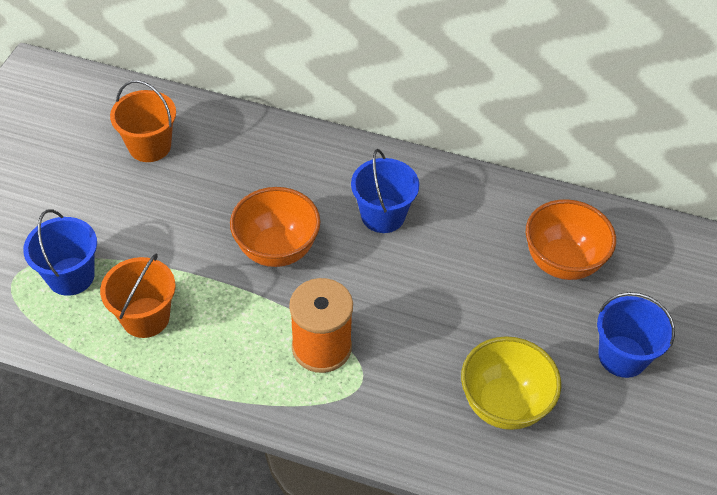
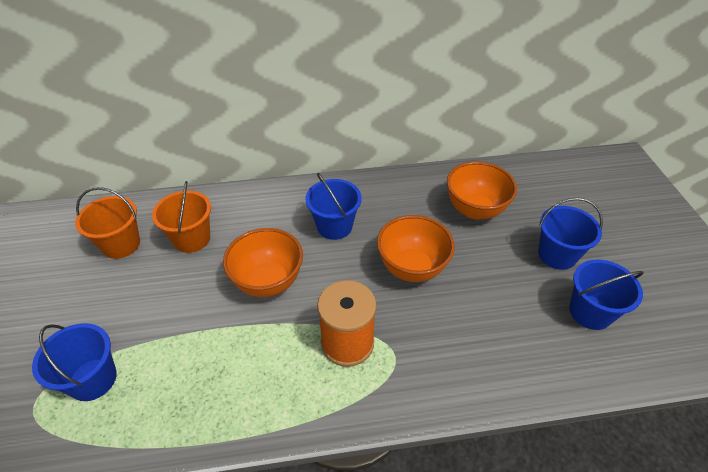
camera: 25 degrees left, 5 degrees down
orange bucket [100,254,176,338] -> orange bucket moved to [152,181,211,253]
yellow bowl [461,336,561,430] -> none
none -> orange bowl [377,215,455,282]
none -> blue bucket [569,260,644,330]

